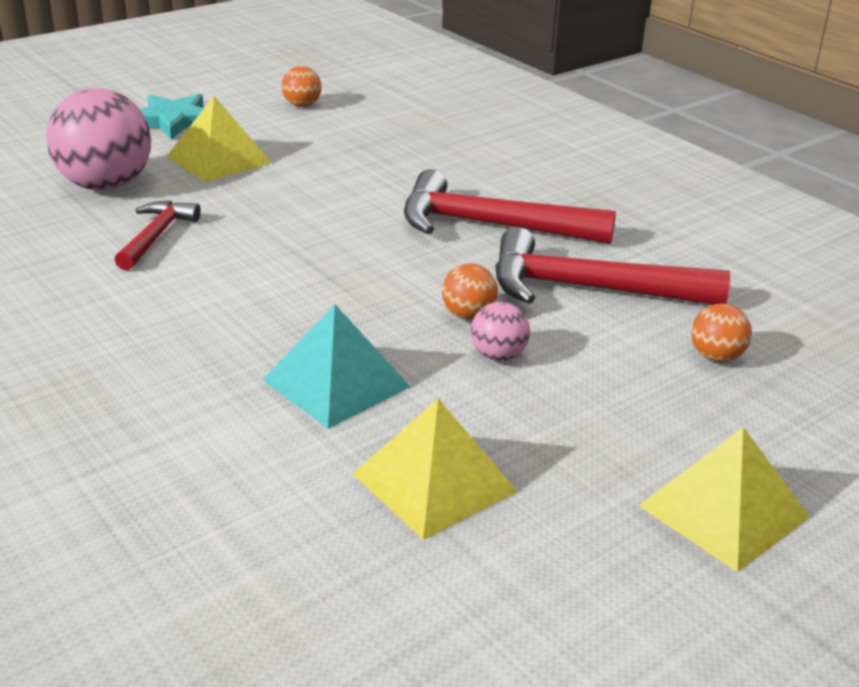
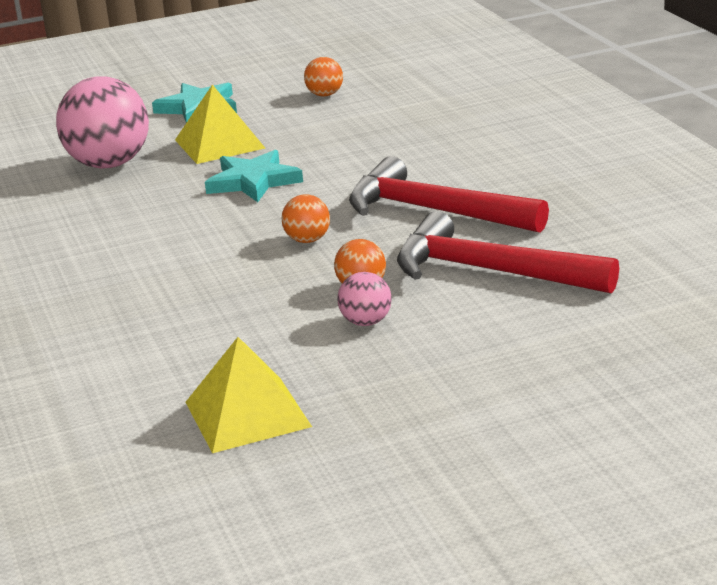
camera: 20 degrees right, 5 degrees down
red hammer [115,201,201,270] -> none
turquoise pyramid [263,304,411,429] -> none
yellow pyramid [638,427,810,572] -> none
orange ball [691,304,752,362] -> orange ball moved to [282,194,330,243]
none -> turquoise star [205,150,303,202]

